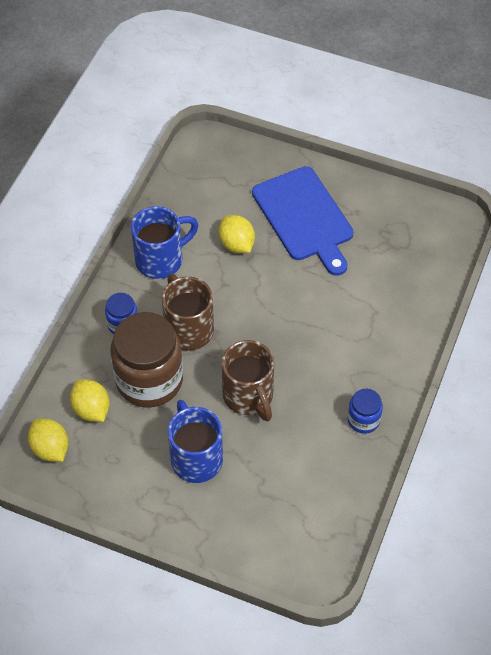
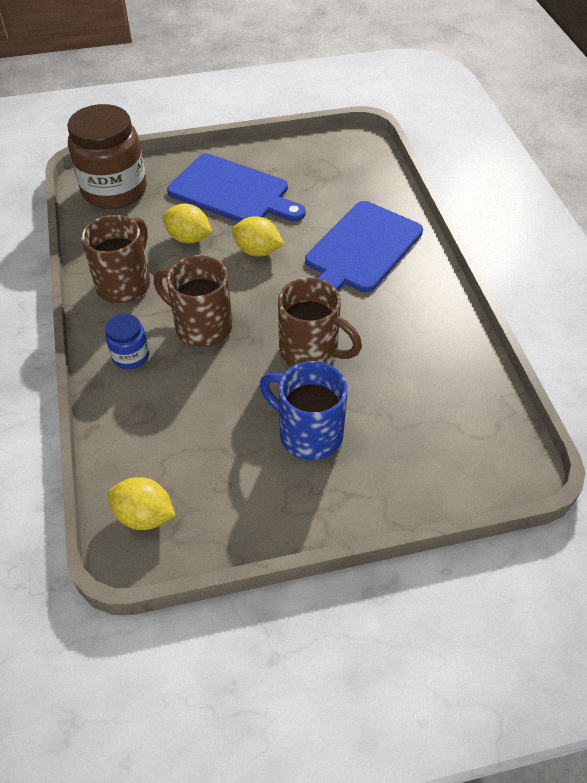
camera: 35 degrees left, 5 degrees down
yellow lemon [70,379,110,422] -> yellow lemon moved to [232,216,284,257]
brown jar [110,312,183,408] -> brown jar moved to [67,104,147,209]
blue mug [131,206,198,279] -> brown mug [81,215,150,303]
blue jar [348,389,383,434] -> none
none -> blue cutting board [305,201,423,292]

